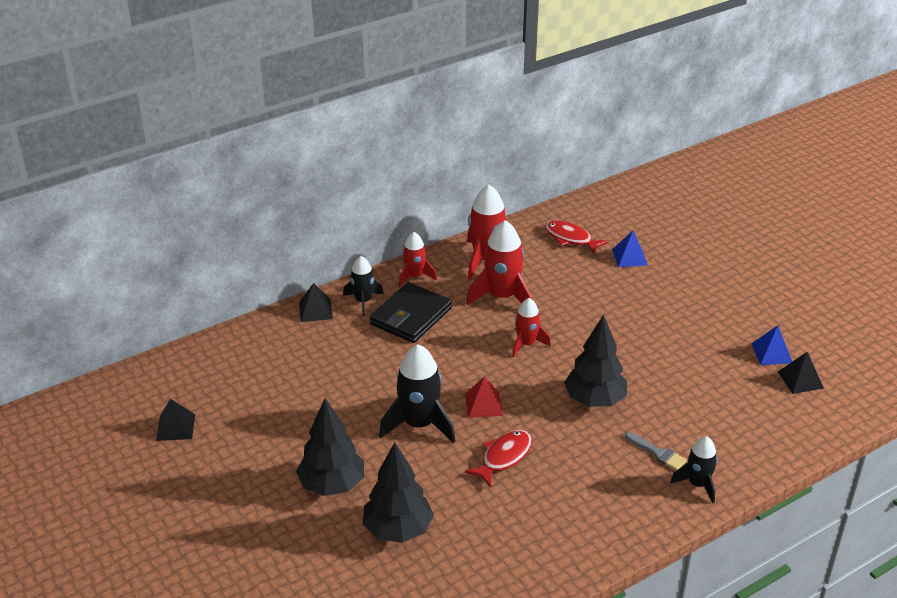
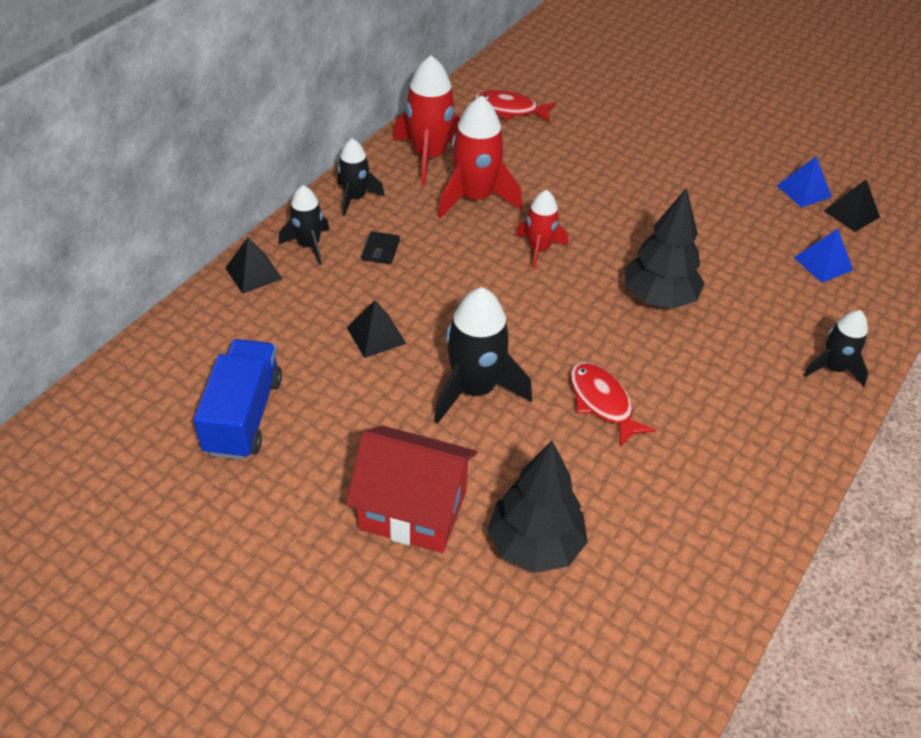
camera: 25 degrees left, 10 degrees up
black pyramid [156,399,195,441] -> black pyramid moved to [347,300,406,358]
black tree [296,398,364,496] -> red house [346,426,477,553]
black wallet [370,282,452,343] -> black wallet [361,231,400,264], size x0.43
red rocket [398,232,437,287] -> black rocket [338,138,385,216]
red pyramid [465,376,503,418] -> none
red fish [465,430,532,488] -> red fish turned 45 degrees counterclockwise [570,362,656,447]
blue pyramid [612,231,648,267] -> blue pyramid moved to [794,228,853,283]
grey brush [625,432,687,471] -> none
none -> blue truck [194,339,282,460]

